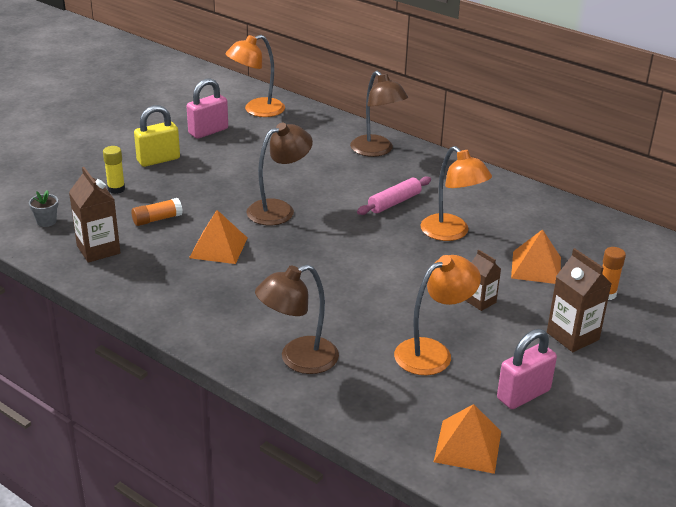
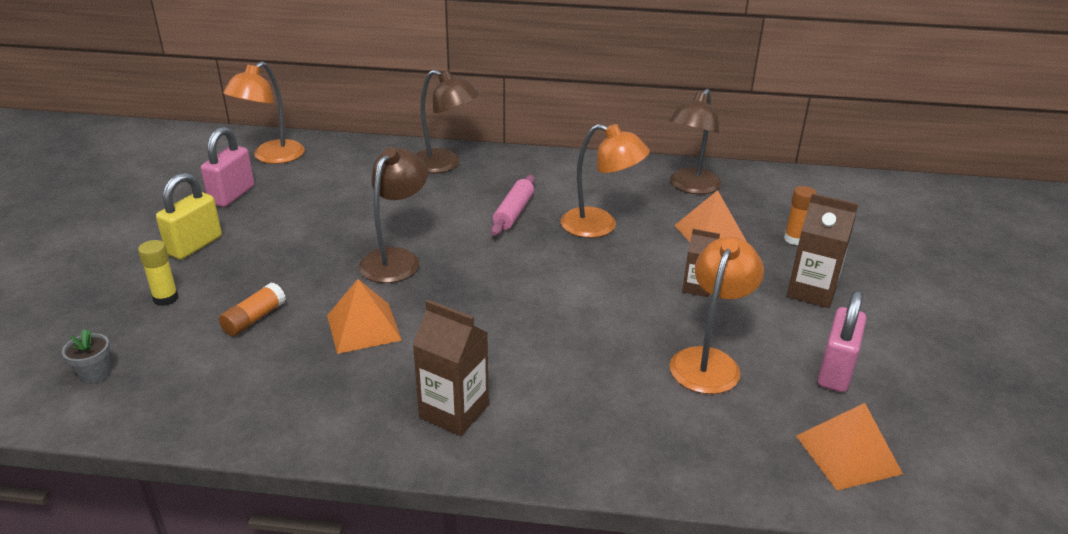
camera: 30 degrees left, 0 degrees up
brown carton [69,167,120,262] -> brown carton moved to [413,300,489,436]
brown lamp [255,265,339,374] -> brown lamp moved to [669,89,721,194]

